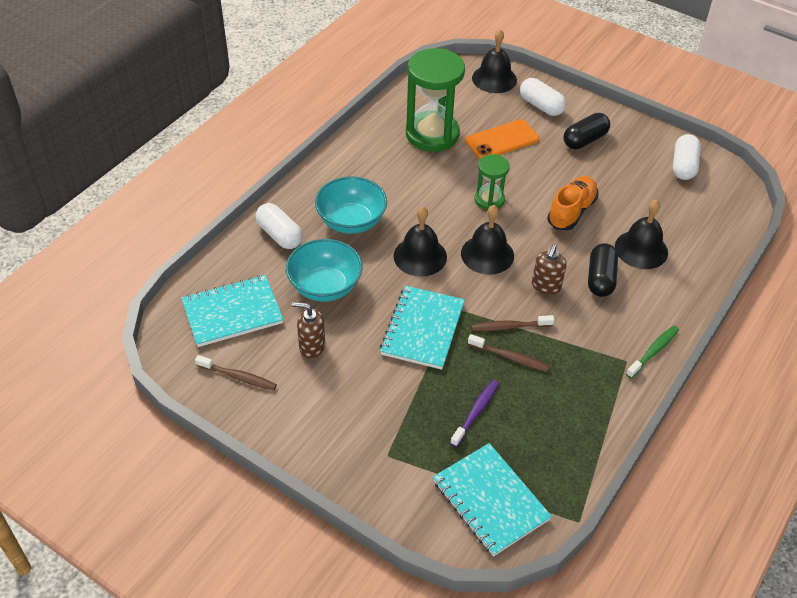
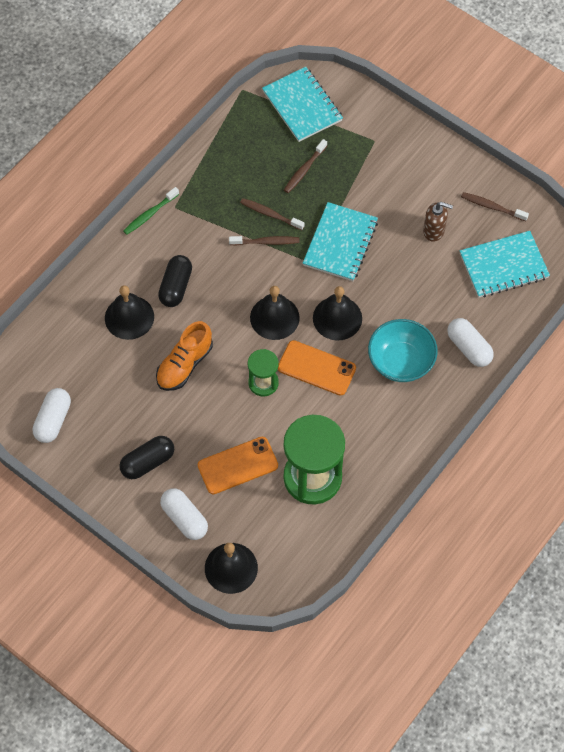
camera: 175 degrees left, 15 degrees up
turquoise bowl [286,239,363,302] -> none
purple toothbrush [450,380,499,447] -> brown toothbrush [284,139,327,193]
brown soap dispenser [532,244,567,295] -> none
none -> orange phone [278,340,356,396]

